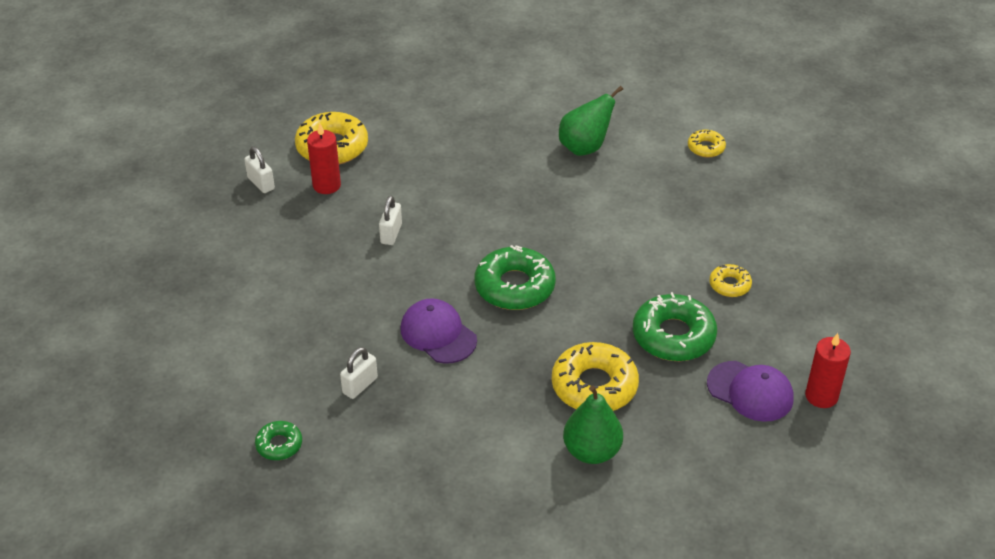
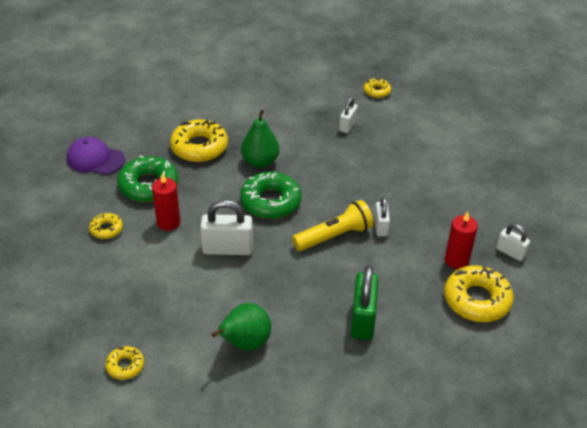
camera: 165 degrees right, 0 degrees up
green donut [255,421,302,460] -> yellow donut [364,78,391,98]
purple cap [401,298,477,364] -> none
green pear [563,385,623,464] -> green pear moved to [241,109,279,168]
red candle [805,333,851,408] -> red candle moved to [152,173,181,231]
none -> white padlock [200,200,253,255]
none -> yellow flashlight [292,200,374,251]
none -> green padlock [351,265,378,340]

